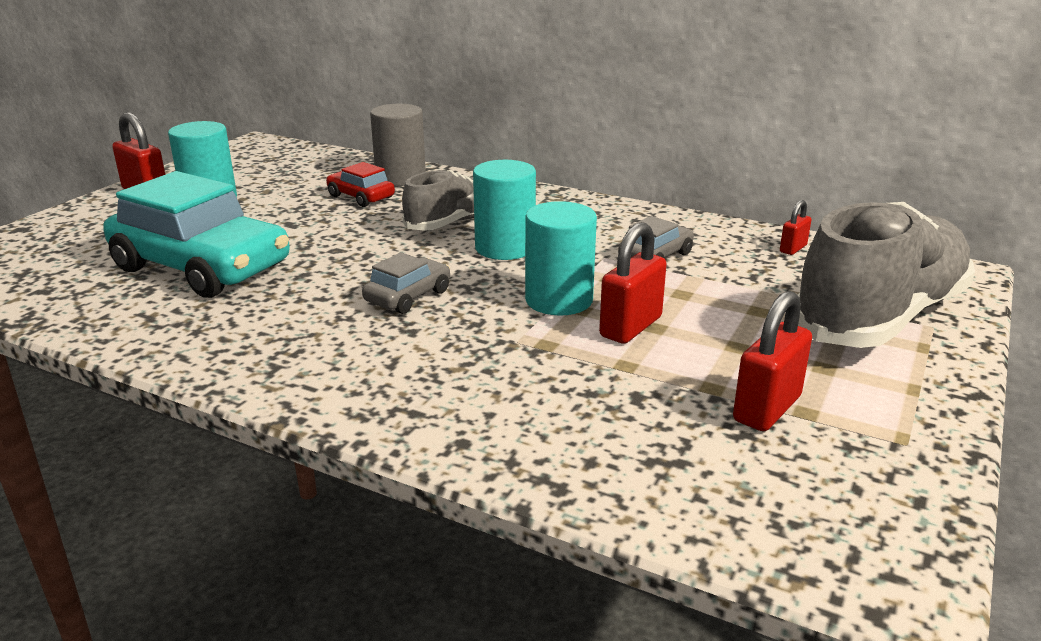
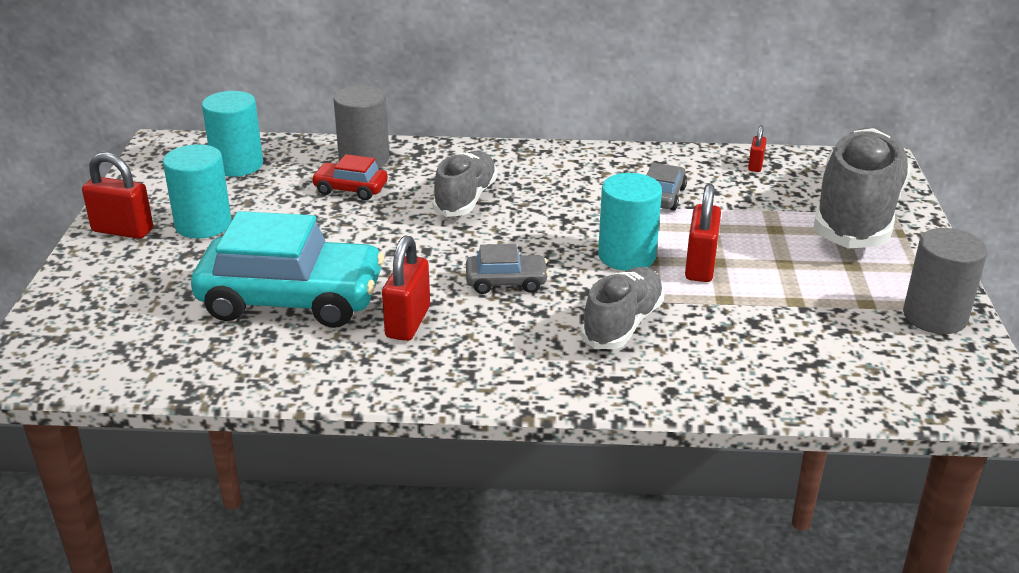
camera: 25 degrees left, 5 degrees up
grey car [362,252,450,314] -> grey car turned 75 degrees clockwise [466,244,549,294]
turquoise cylinder [473,160,536,260] -> turquoise cylinder moved to [202,91,263,177]
red padlock [733,291,812,431] -> red padlock moved to [382,235,430,341]
none -> grey shoe [581,267,664,349]
none -> grey cylinder [903,228,988,334]

